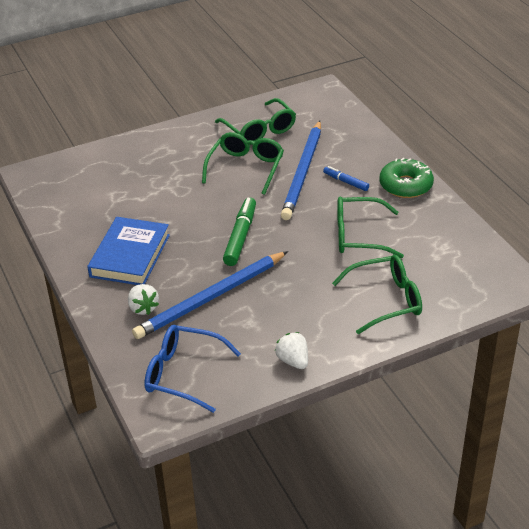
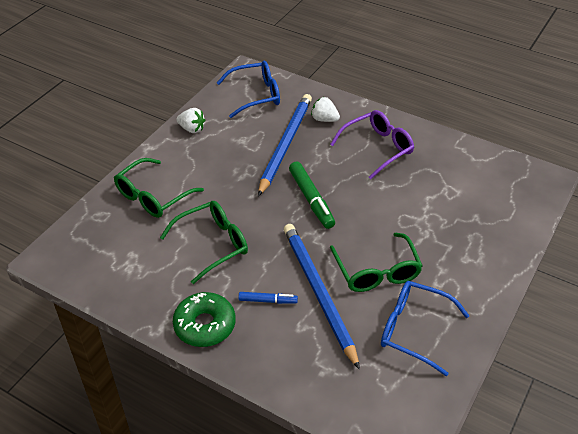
camera: 145 degrees right, 5 degrees up
blue book [87,217,170,285] -> purple glasses [330,110,414,179]
green glasses [215,98,296,145] -> blue glasses [381,281,470,376]

